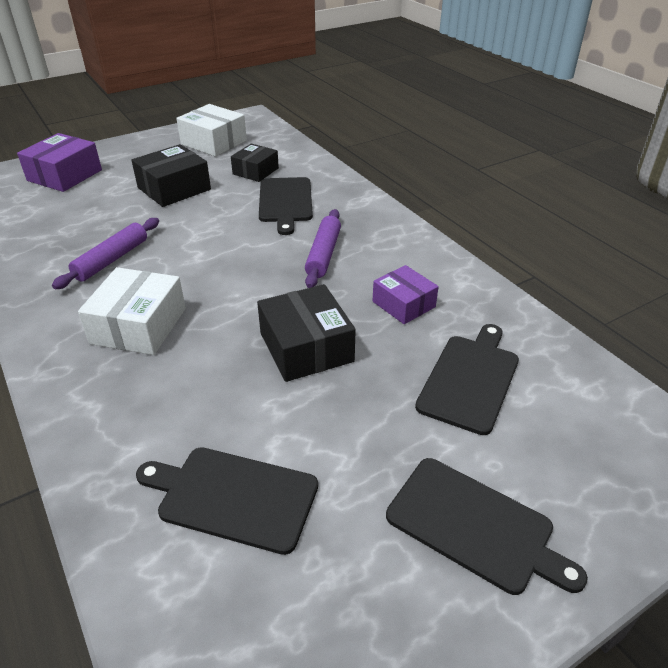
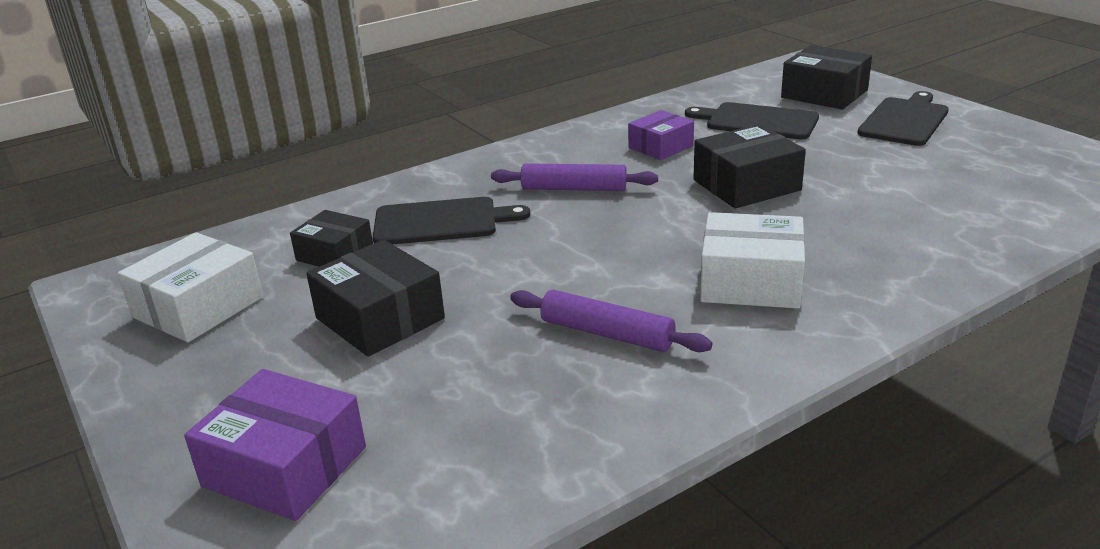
camera: 90 degrees left, 10 degrees down
black cutting board [136,447,318,555] -> none
none -> black box [781,45,872,109]

